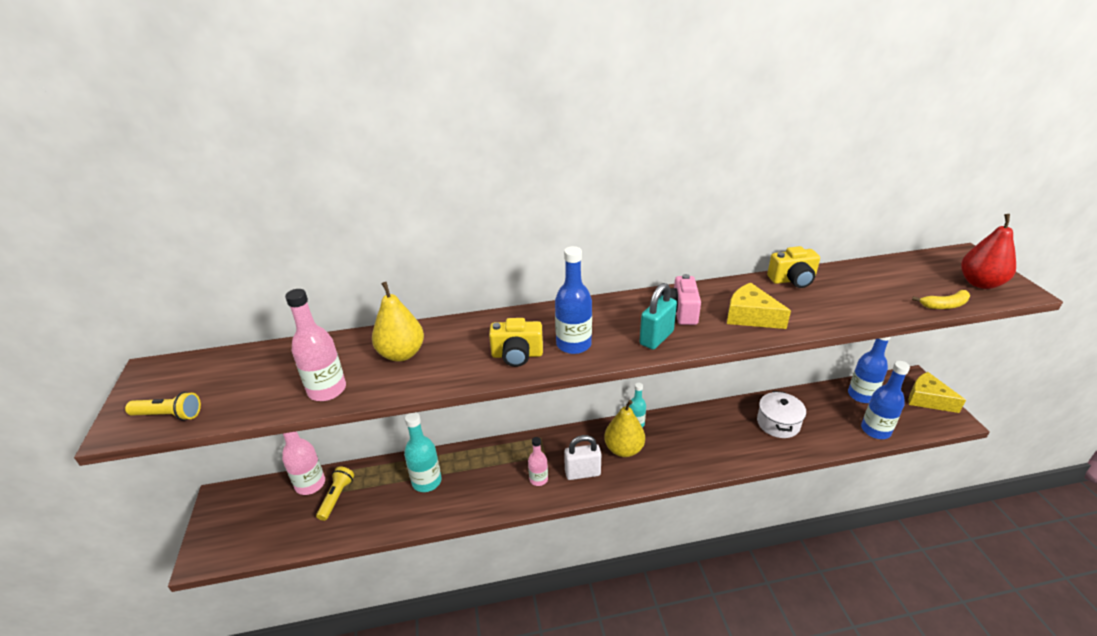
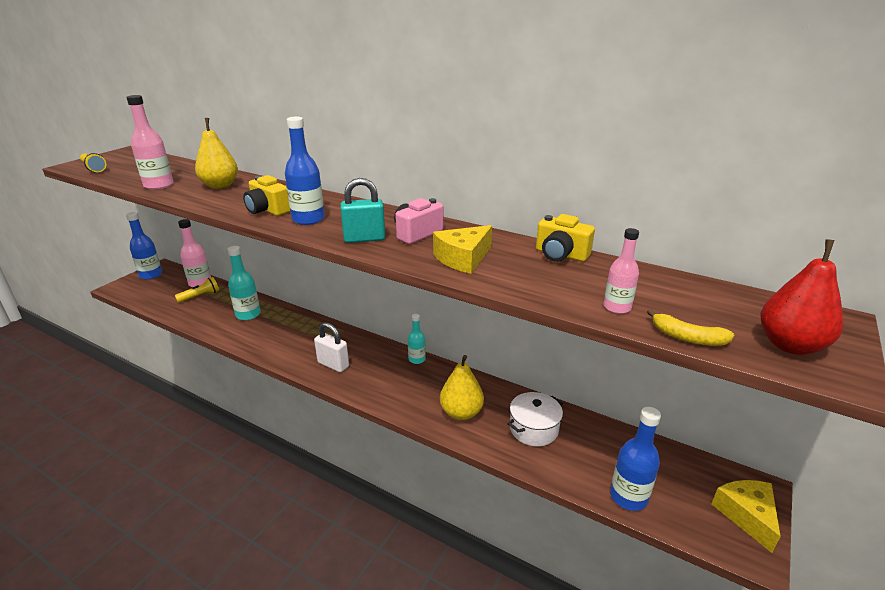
camera: 40 degrees right, 5 degrees down
pink bottle [528,437,548,486] -> pink bottle moved to [603,228,639,314]
yellow pear [604,400,645,457] -> yellow pear moved to [440,355,484,420]
yellow cheese [727,283,791,329] -> yellow cheese turned 120 degrees counterclockwise [433,225,492,274]
blue bottle [848,337,891,403] -> blue bottle moved to [126,212,162,279]

